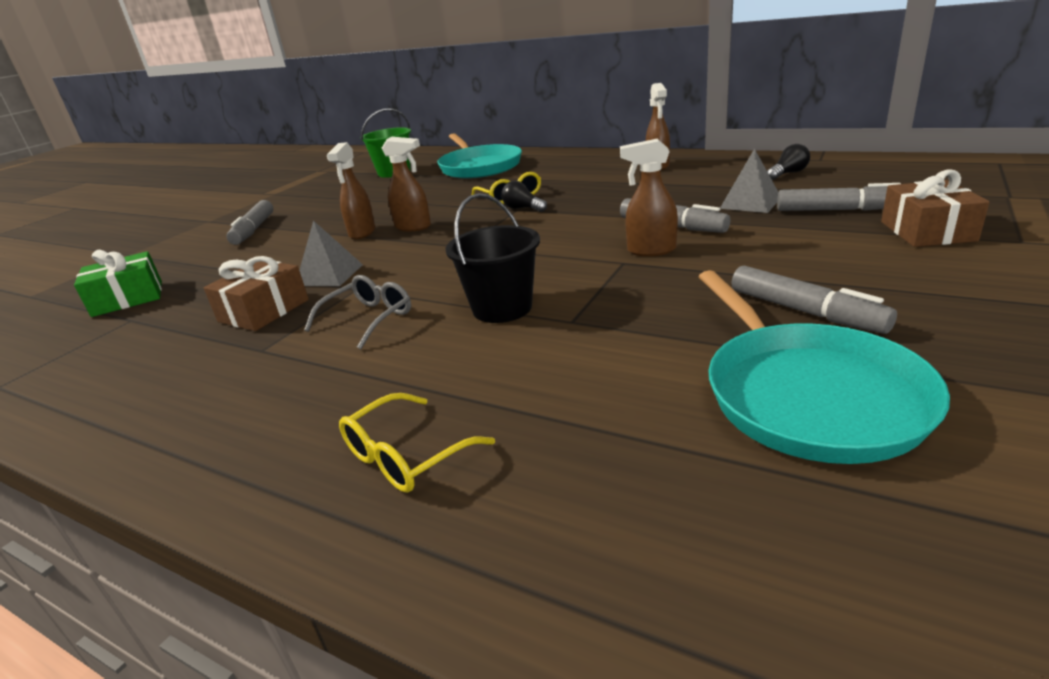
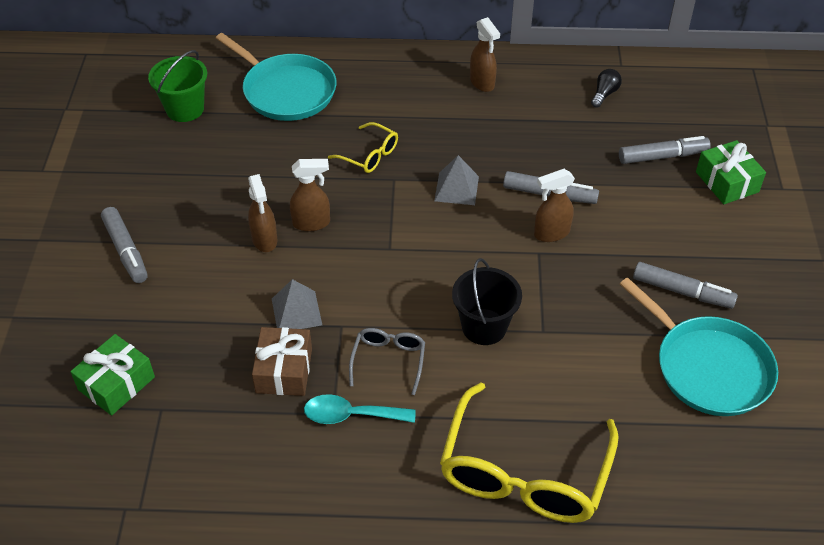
camera: 30 degrees left, 20 degrees up
yellow glasses [339,393,495,493] -> yellow glasses [440,382,619,523], size x2.10
black light bulb [501,181,547,212] -> none
grey pyramid [720,148,778,213] -> grey pyramid moved to [434,155,479,205]
brown gift [881,169,990,247] -> green gift [696,140,766,204]
none -> turquoise spoon [304,394,416,424]

